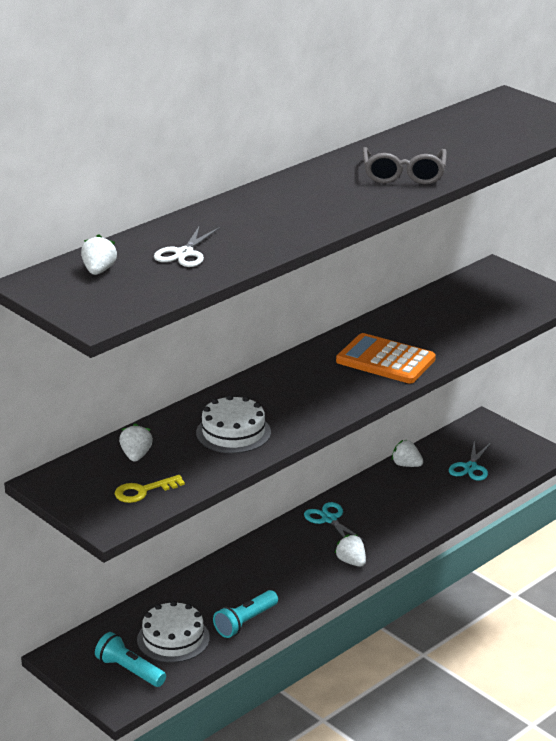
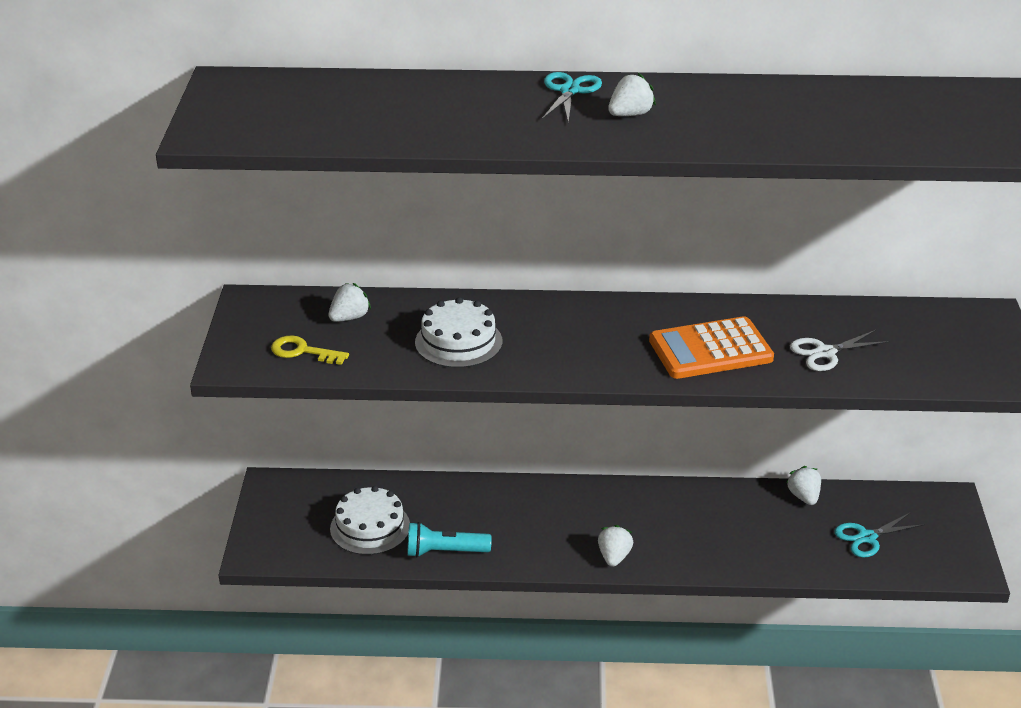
camera: 45 degrees right, 5 degrees up
white strawberry [81,234,117,275] -> white strawberry moved to [608,73,656,116]
turquoise flashlight [95,632,166,687] -> none
white scissors [154,225,220,267] -> white scissors moved to [790,330,890,371]
turquoise scissors [304,502,365,541] -> turquoise scissors moved to [542,72,602,123]
orange calculator [336,333,436,383] -> orange calculator turned 90 degrees counterclockwise [649,316,774,379]
grey glasses [363,147,447,184] -> none

